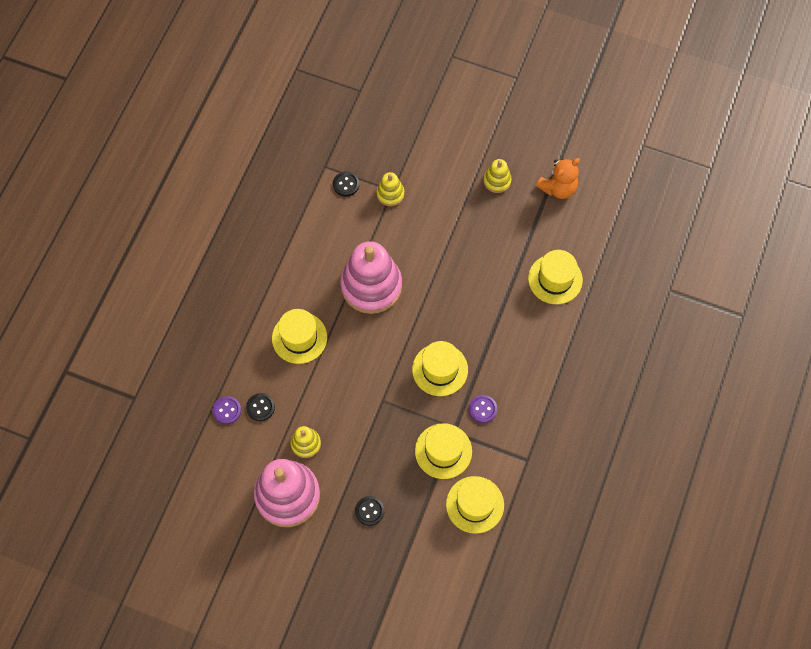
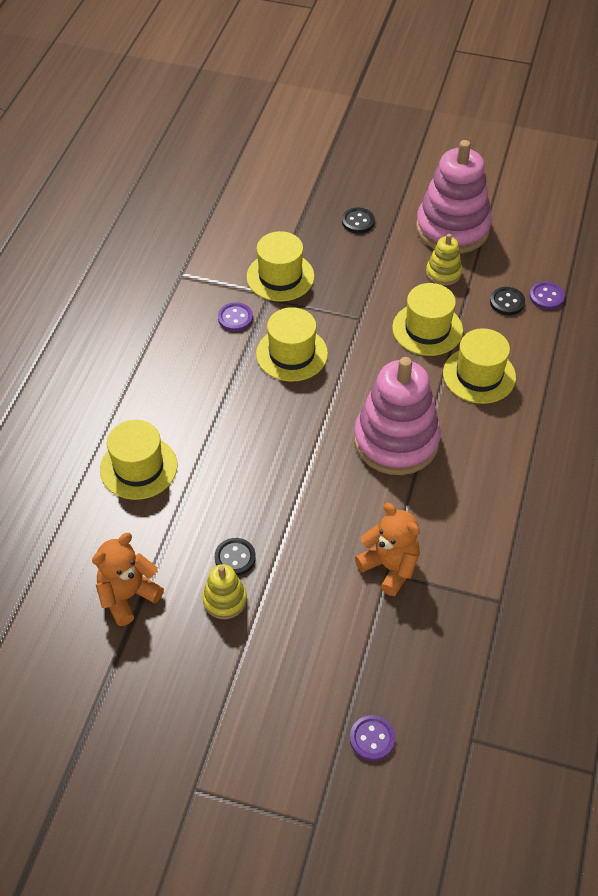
camera: 175 degrees right, 15 degrees down
black button [333,171,359,197] -> black button moved to [215,538,256,576]
yellow stacking toy [377,172,404,206] -> orange teddy bear [355,503,420,596]
yellow hat [446,476,504,534] -> yellow hat moved to [392,283,463,356]
none -> purple button [350,715,396,761]

